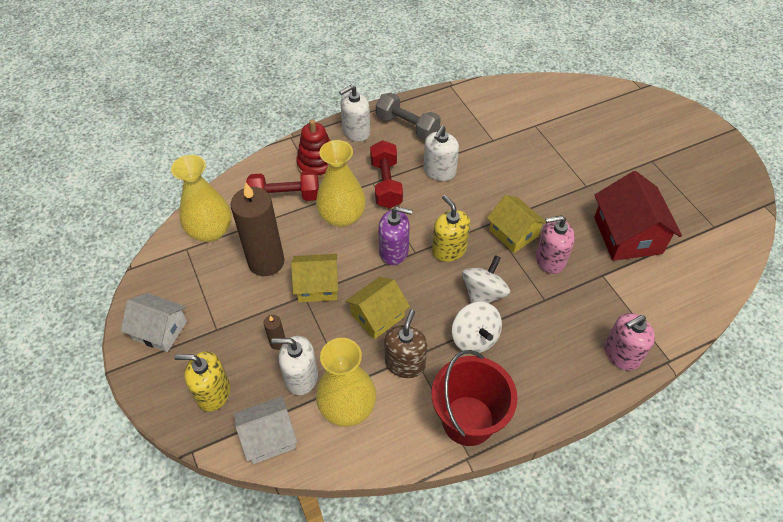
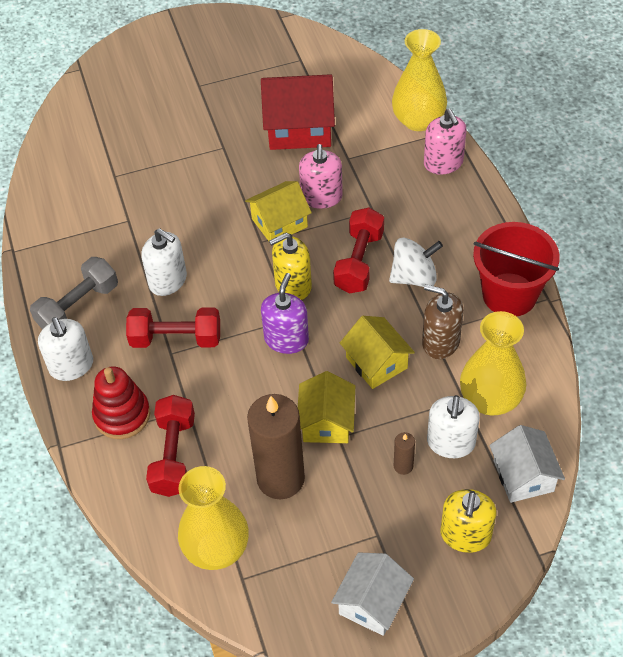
camera: 80 degrees left, 0 degrees up
yellow vase [316,140,366,227] -> yellow vase moved to [392,29,447,131]
white spinning top [462,255,510,303] -> red dumbbell [333,208,384,293]

